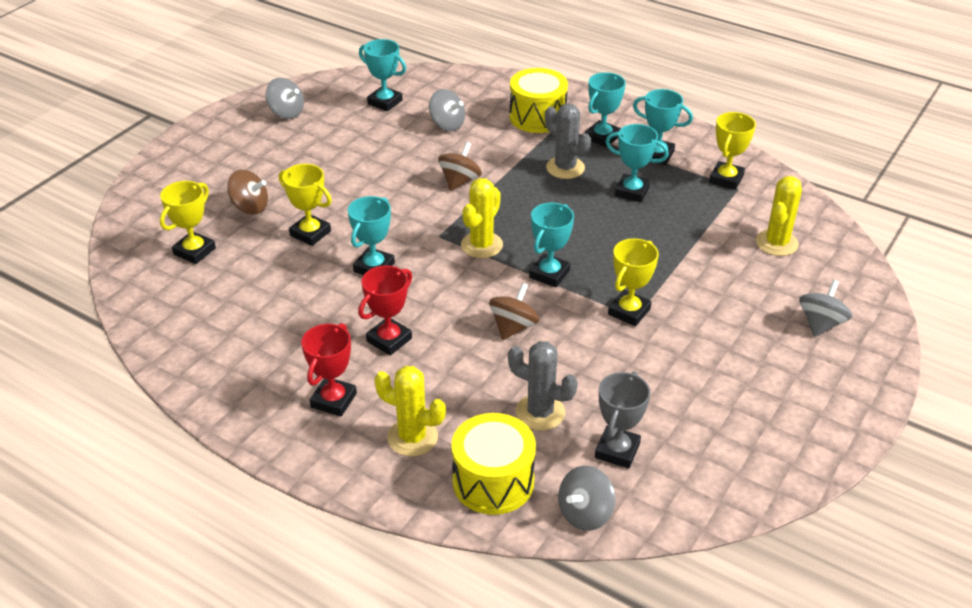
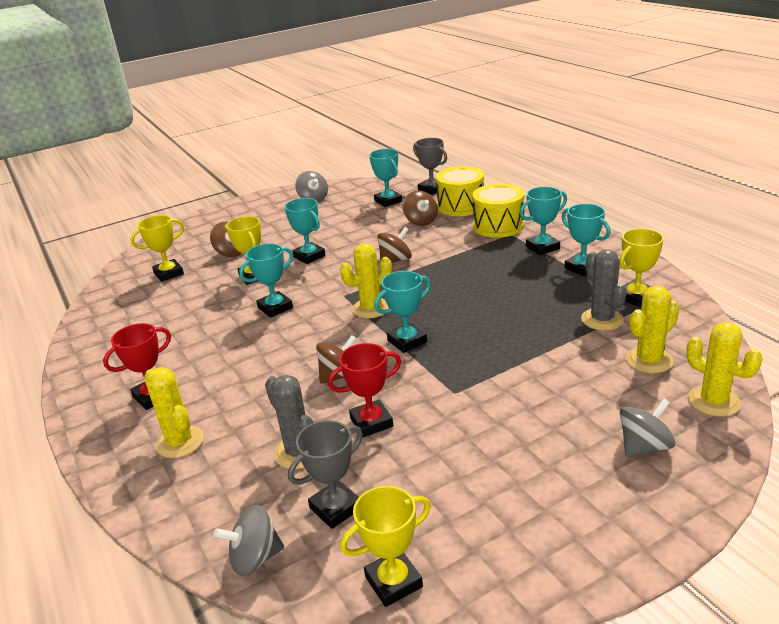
camera: 30 degrees right, 10 degrees down
red trophy [358,265,412,355] -> red trophy moved to [328,343,401,437]
grey spinning top [429,89,465,131] -> brown spinning top [403,191,438,226]
yellow drum [451,413,536,515] -> yellow drum moved to [436,166,484,216]
grey cactus [545,103,591,179] -> grey cactus moved to [581,249,627,331]
turquoise trophy [606,124,669,202] -> turquoise trophy moved to [285,198,325,264]
yellow trophy [608,238,659,326] -> yellow trophy moved to [340,486,431,607]
none -> grey trophy [413,138,447,195]
none -> yellow cactus [686,322,763,417]

